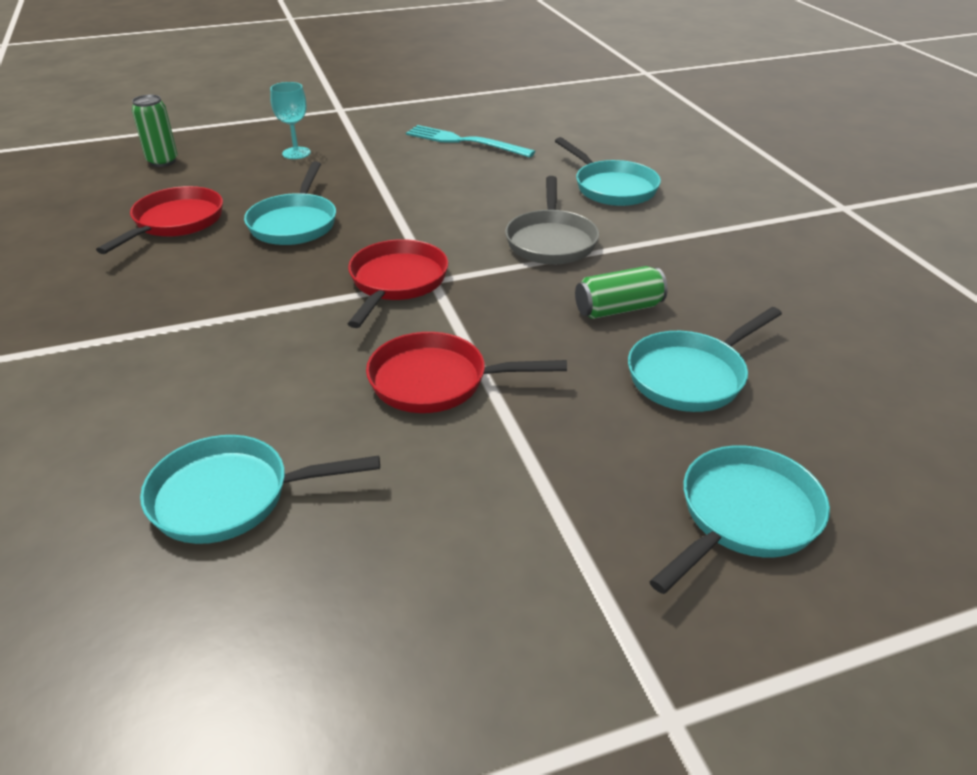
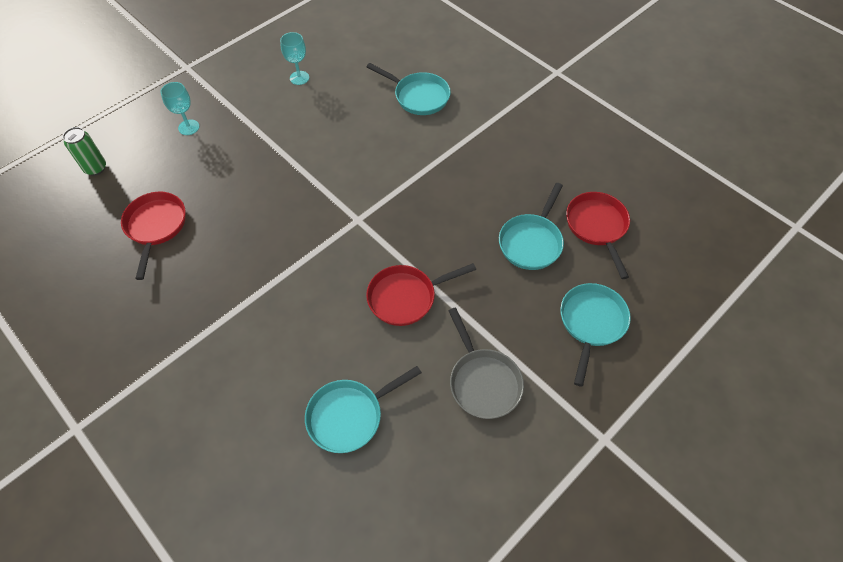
camera: 25 degrees left, 20 degrees up
turquoise pan [244,161,336,245] -> none
red pan [348,239,448,328] -> red pan moved to [566,192,630,279]
turquoise fork [406,125,536,158] -> turquoise goblet [280,32,309,85]
grey pan [505,176,599,264] -> grey pan moved to [448,307,524,419]
green can [575,266,668,319] -> none

